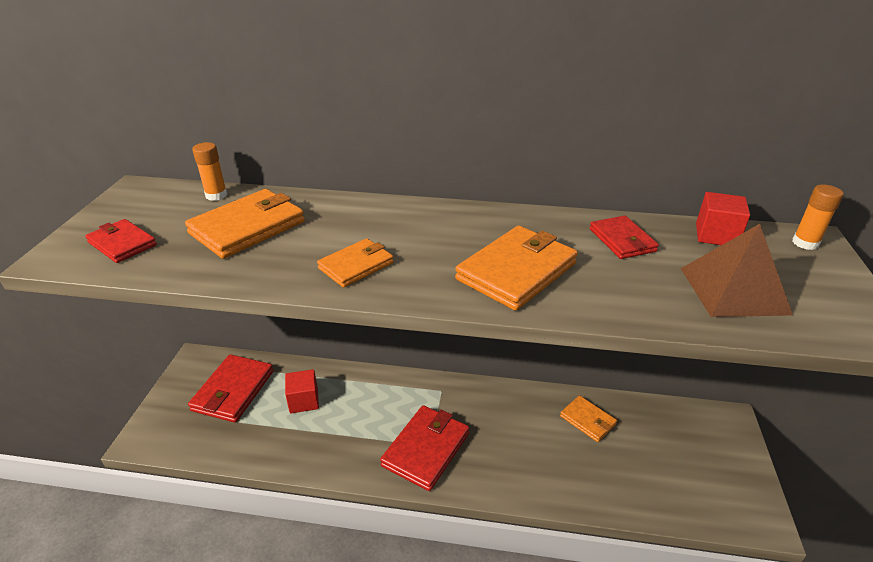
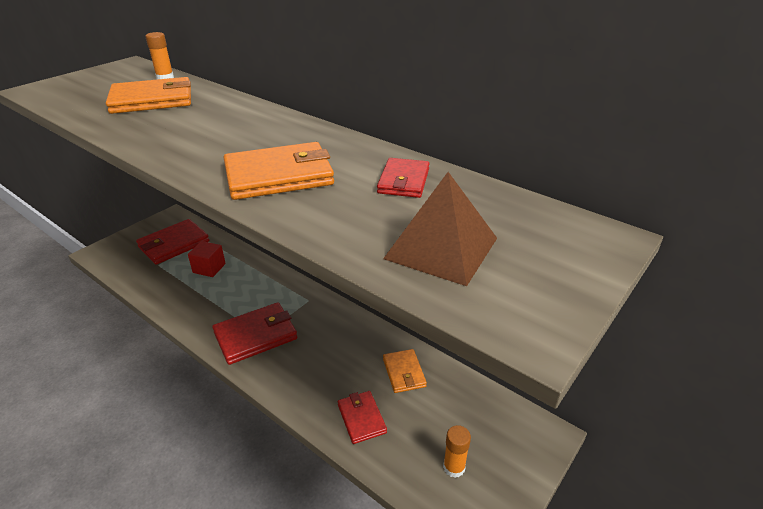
camera: 30 degrees right, 0 degrees up
red wallet [85,219,157,263] -> red wallet moved to [338,391,387,444]
orange wallet [317,238,394,288] -> none
red cube [696,192,750,245] -> none
orange glue stick [792,185,844,250] -> orange glue stick moved to [443,425,471,478]

